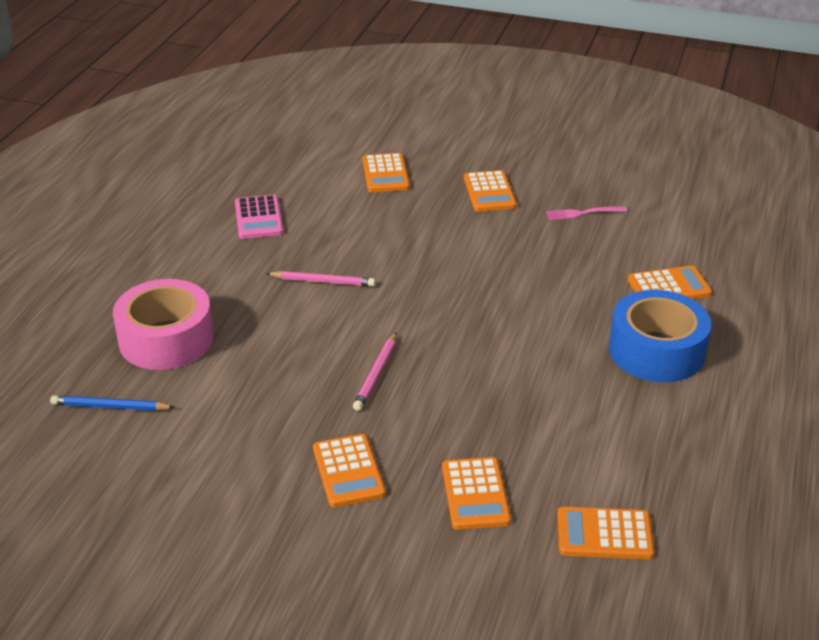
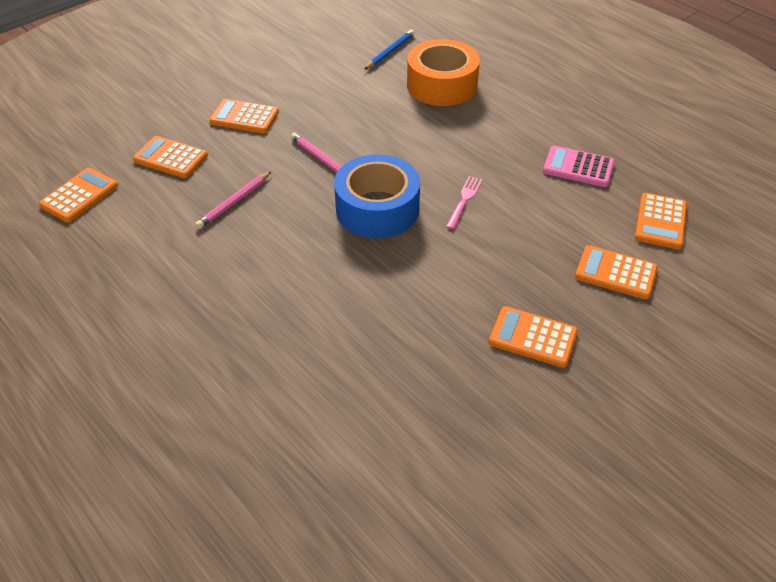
camera: 120 degrees right, 10 degrees up
pink tape [113,279,214,370] -> orange tape [407,39,480,106]
pink pencil [266,271,375,287] -> pink pencil moved to [195,172,271,229]
pink fork [546,206,627,220] -> pink fork moved to [446,176,482,230]
blue tape [609,290,711,382] -> blue tape moved to [334,154,420,238]
orange calculator [628,266,712,299] -> orange calculator moved to [635,193,687,249]

